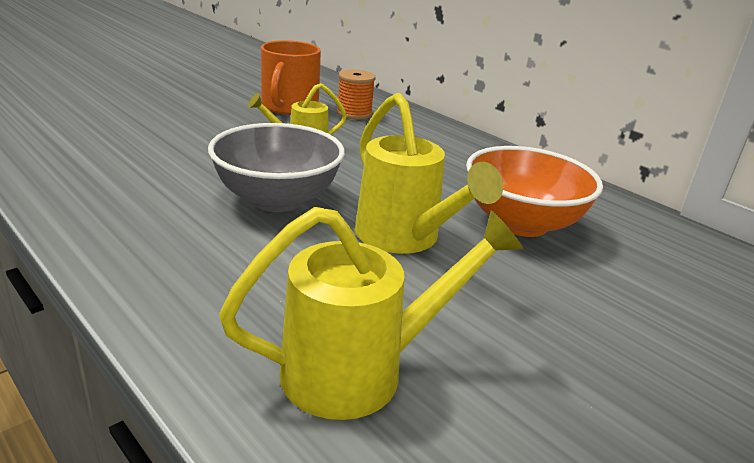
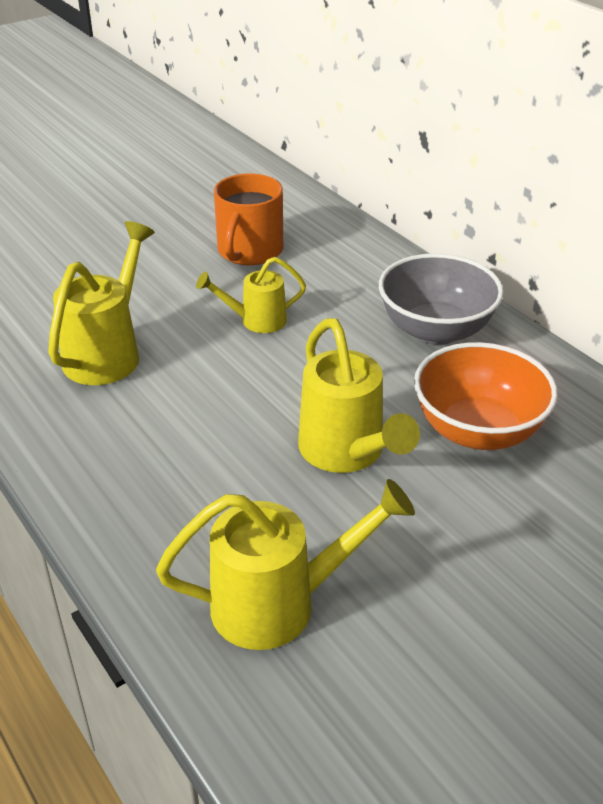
camera: 10 degrees right, 10 degrees up
grey bowl [208,123,345,212] -> grey bowl moved to [379,253,504,345]
orange spool [337,69,375,120] -> none
none -> yellow watering can [48,221,155,385]

